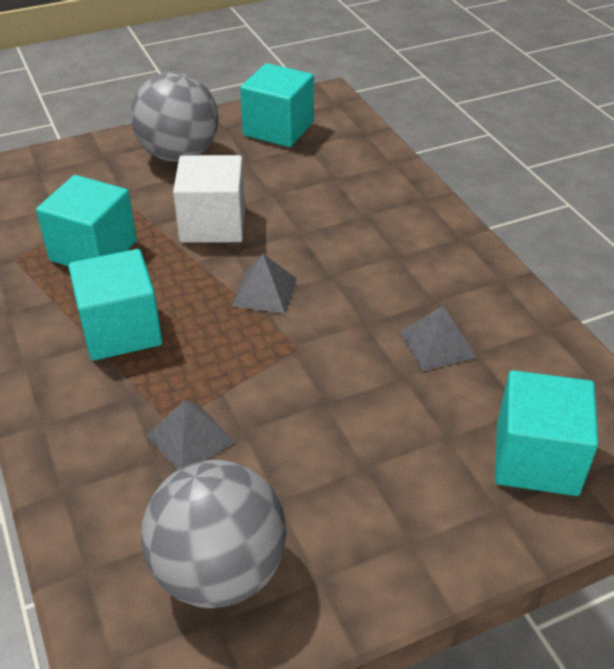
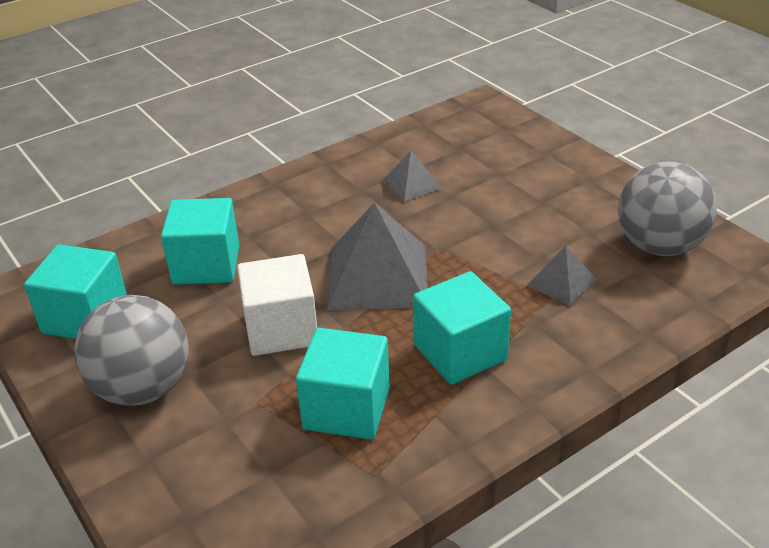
camera: 100 degrees left, 5 degrees down
grey pyramid [232,254,297,314] -> grey pyramid [327,202,428,310], size x1.96
turquoise cube [495,370,599,496] -> turquoise cube moved to [161,198,239,285]

